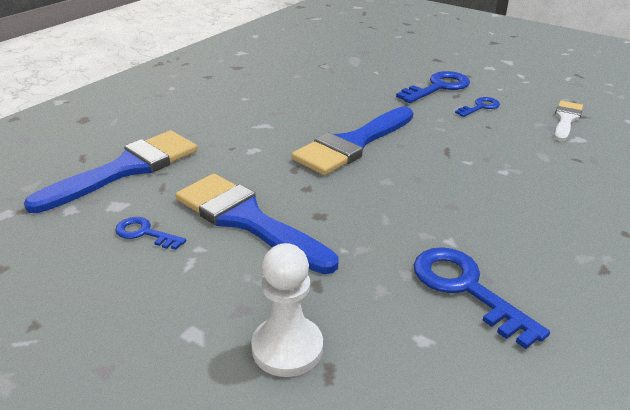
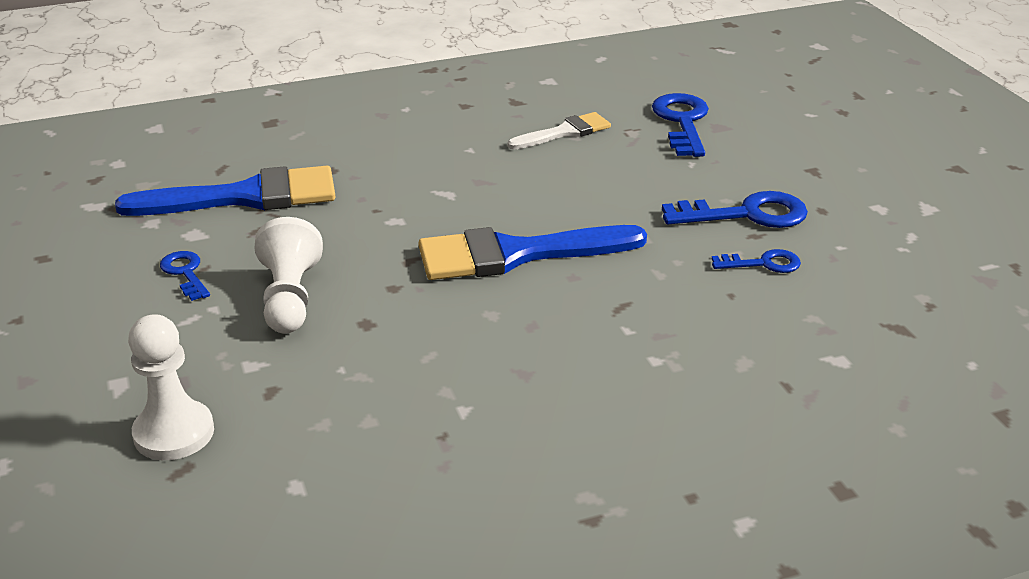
camera: 35 degrees right, 0 degrees up
blue brush [176,174,339,274] -> white pawn [254,217,323,334]
blue key [414,247,550,349] -> blue key moved to [652,93,709,157]
white brush [554,101,583,141] -> white brush moved to [507,112,611,149]

